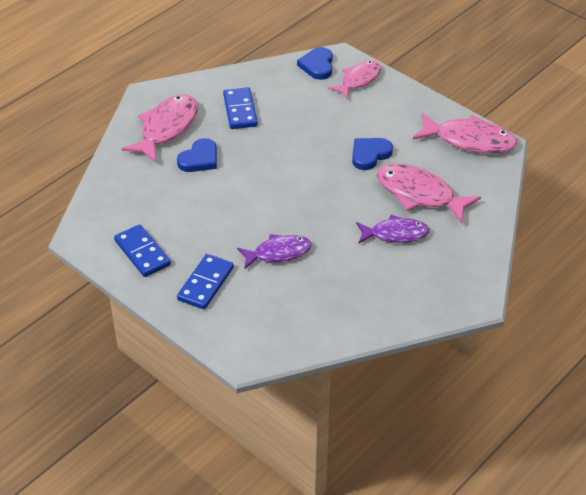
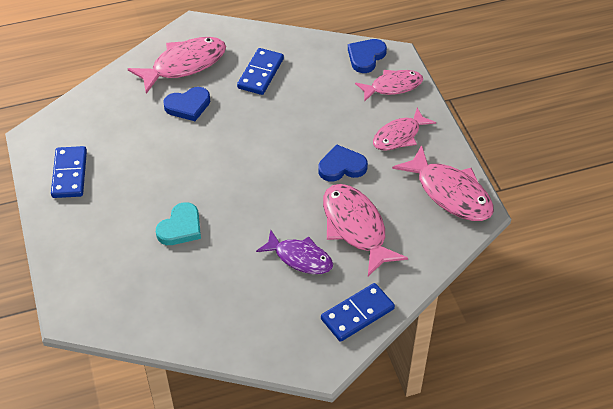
camera: 30 degrees right, 5 degrees up
blue domino [177,254,234,309] -> blue domino moved to [321,283,395,342]
purple fish [237,234,312,269] -> turquoise heart [156,202,201,245]
none -> pink fish [373,108,436,151]

